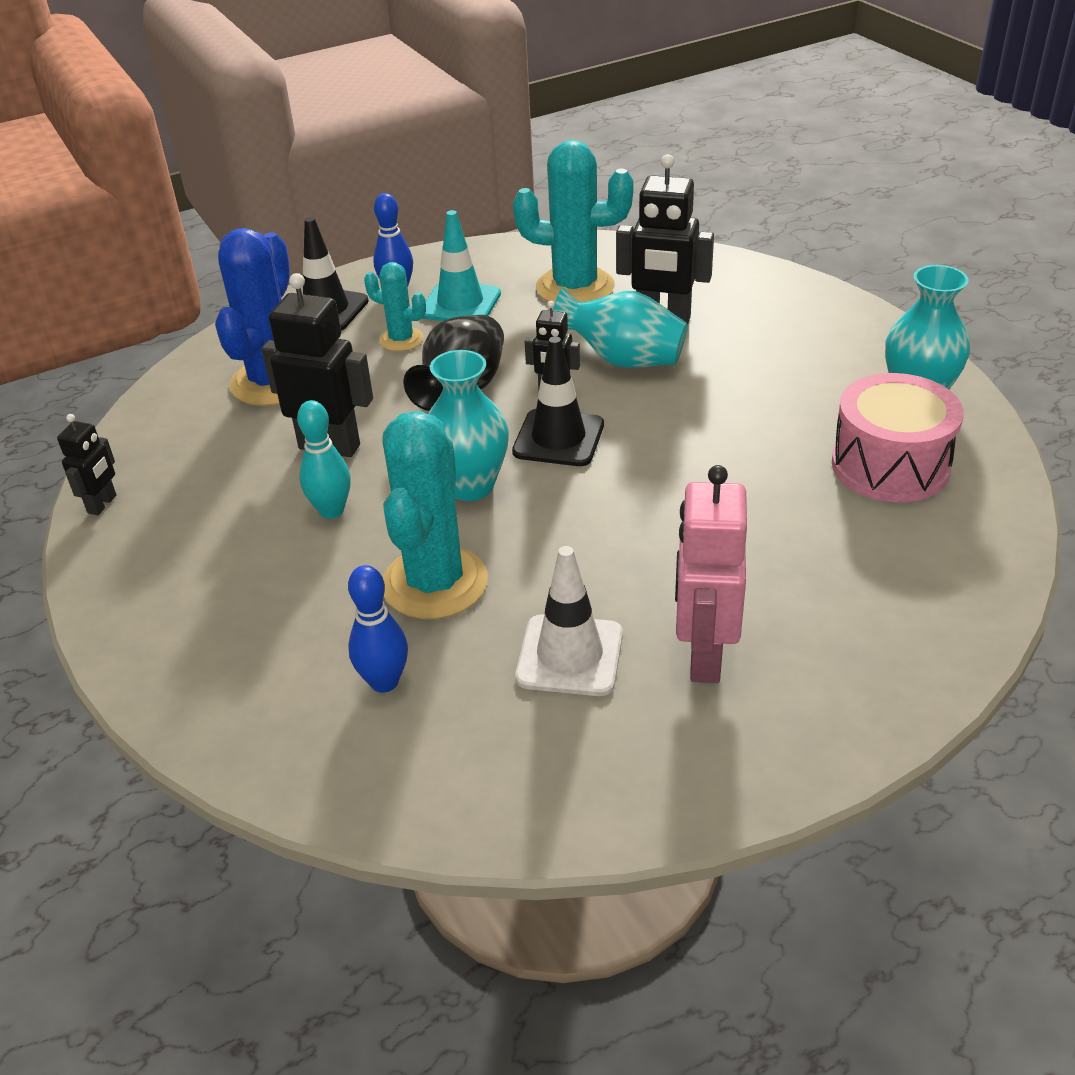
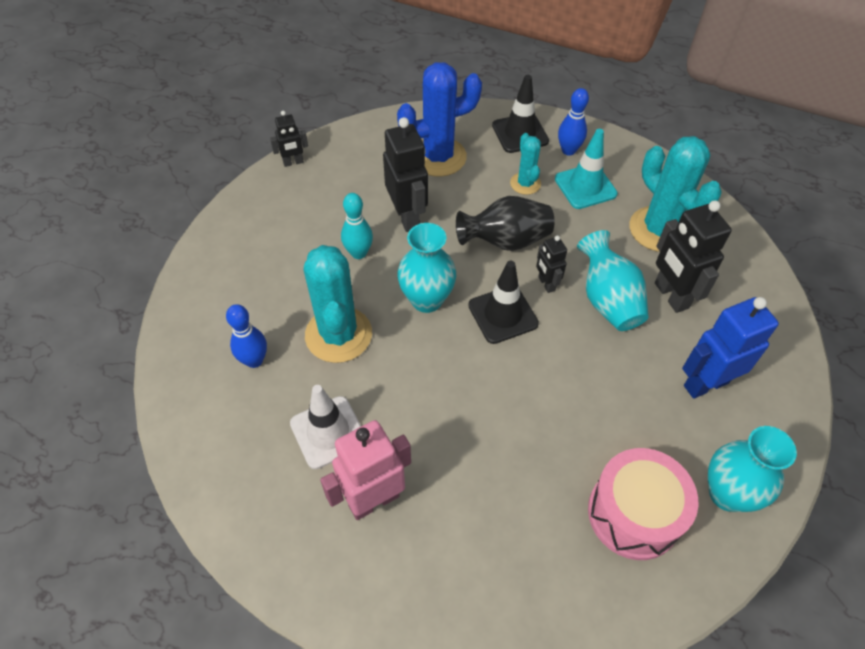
camera: 50 degrees right, 15 degrees up
turquoise cactus [382,411,488,619] -> turquoise cactus turned 75 degrees counterclockwise [304,245,372,363]
none -> blue robot [682,297,779,399]

